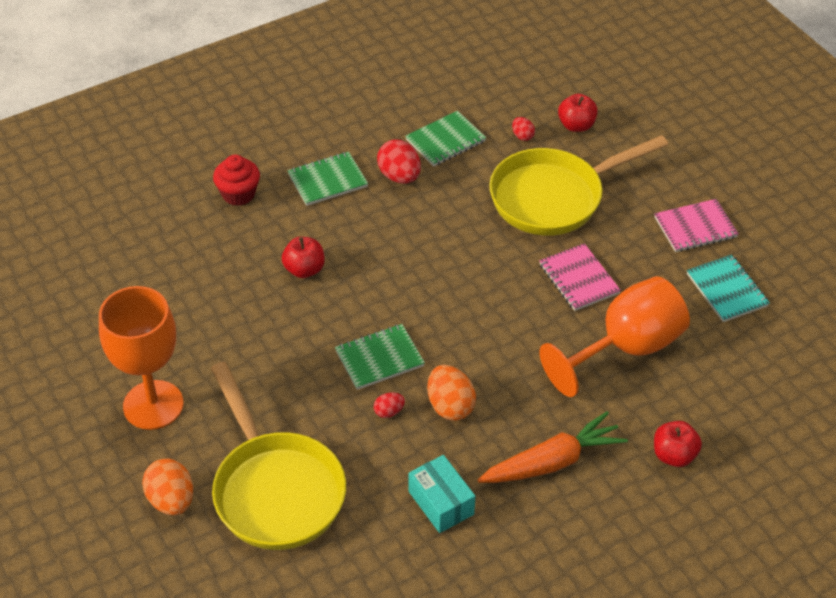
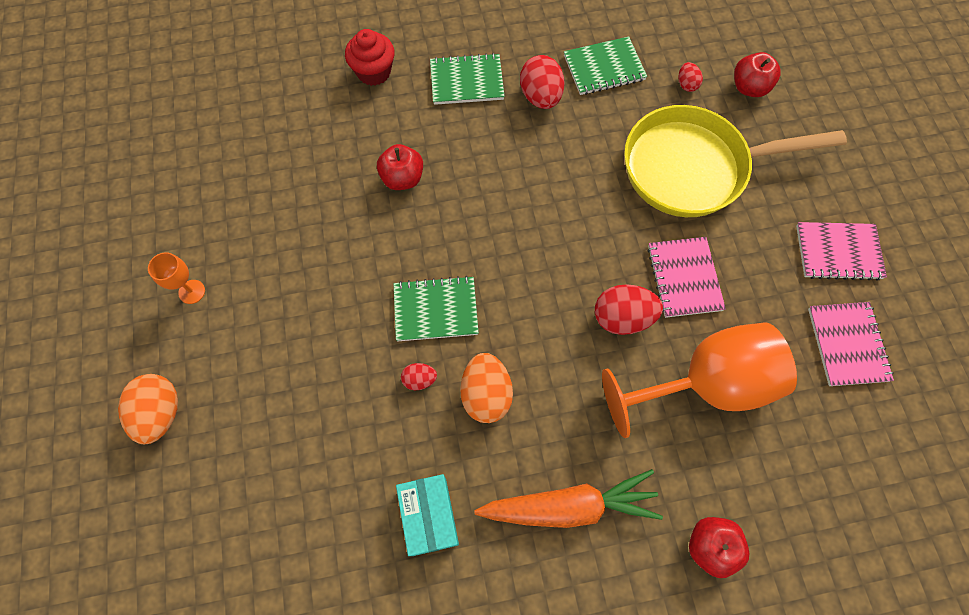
camera: 20 degrees right, 20 degrees up
orange goblet [99,286,183,430] -> orange goblet [148,252,205,304], size x0.41
yellow pan [211,362,346,550] -> none
turquoise notebook [687,254,770,322] -> pink notebook [808,302,894,386]
none -> red egg [595,284,663,335]

